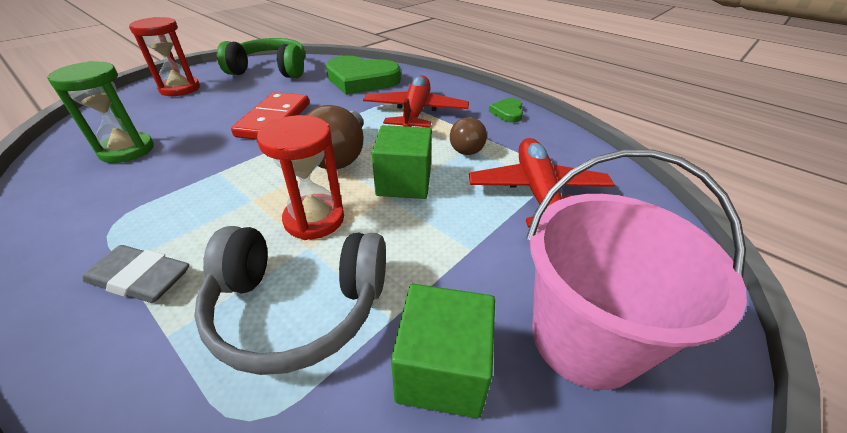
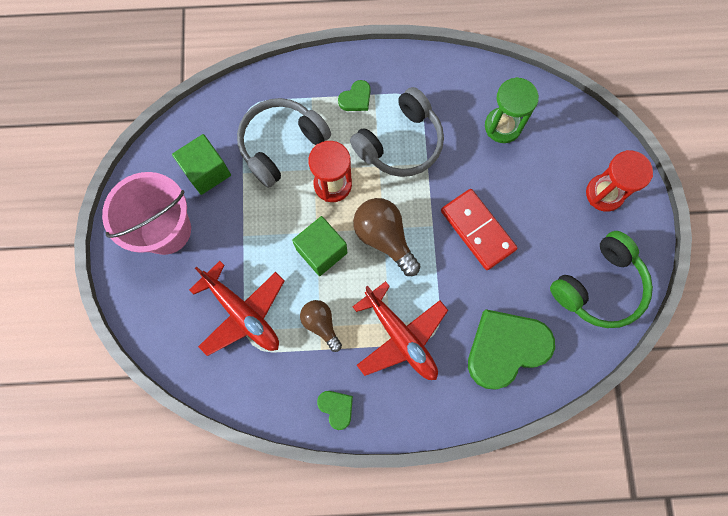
camera: 135 degrees right, 35 degrees up
grey eraser [82,245,189,303] -> green heart [338,80,371,111]
none -> grey headphones [350,87,444,177]

